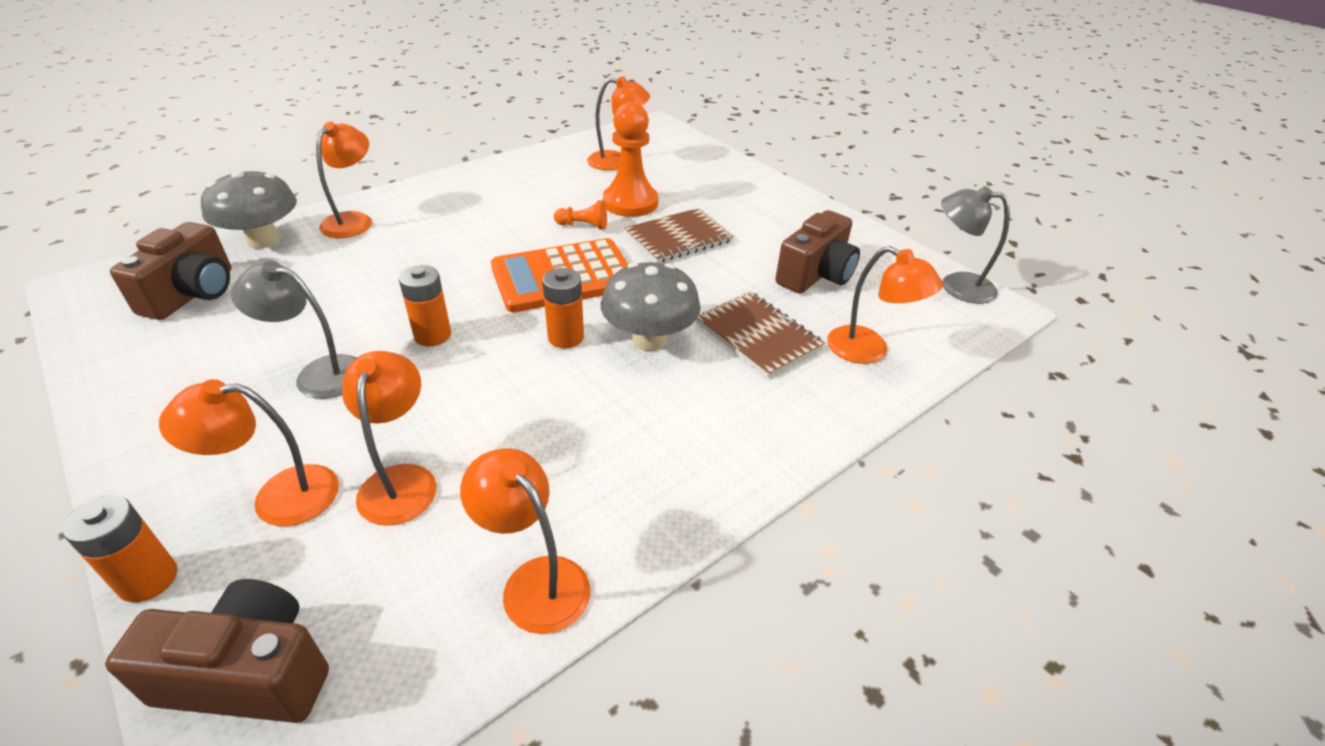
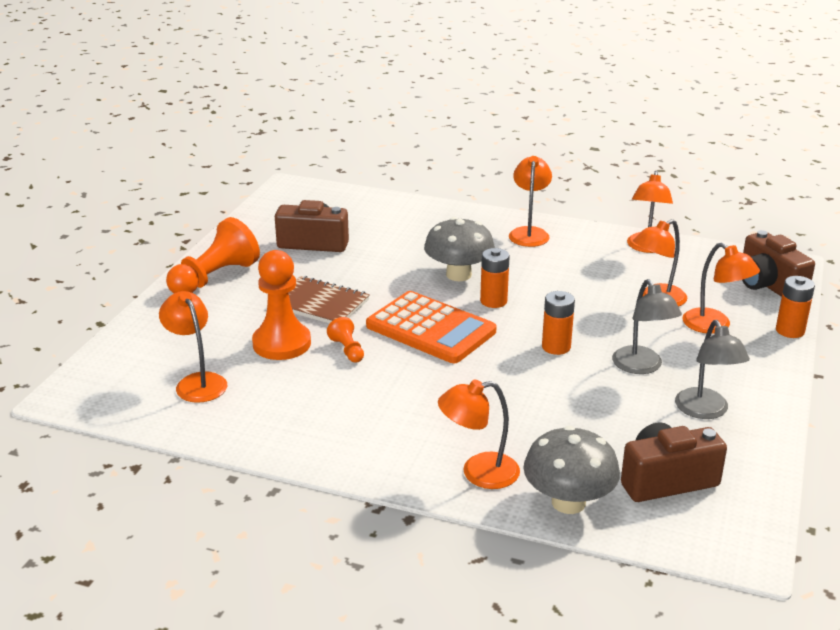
camera: 120 degrees left, 10 degrees down
brown notebook [696,291,825,378] -> none
orange lamp [827,246,943,364] -> orange lamp moved to [509,156,552,247]
grey lamp [941,186,1010,304] -> grey lamp moved to [675,320,750,419]
none -> orange pawn [166,217,260,293]

